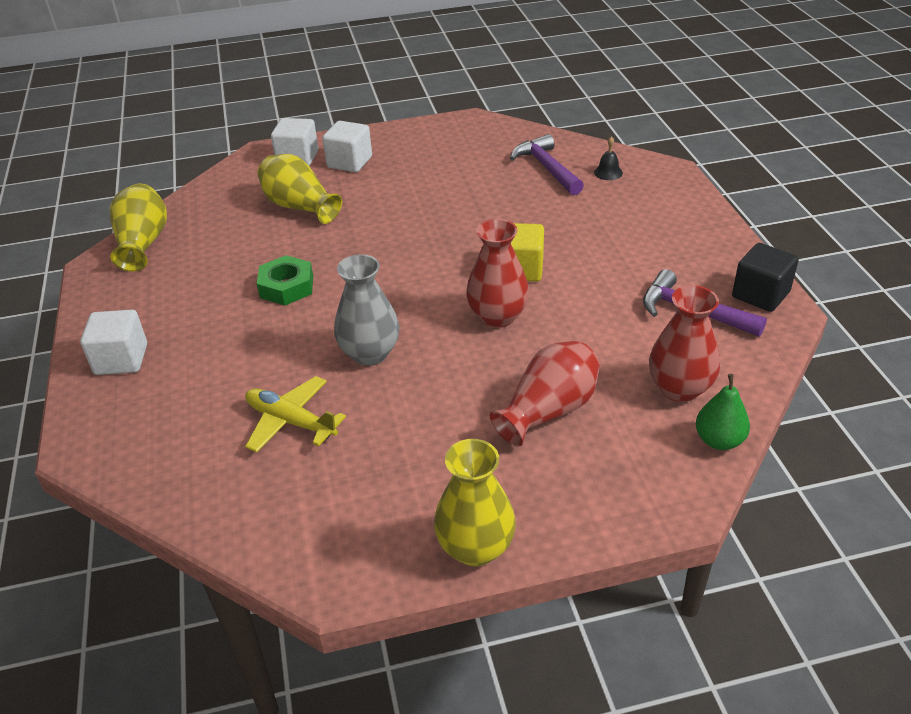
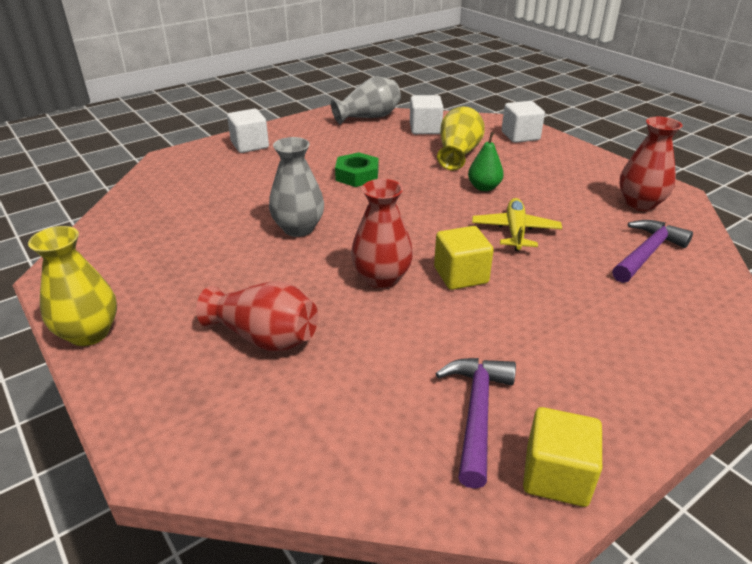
camera: 65 degrees right, 5 degrees down
yellow vase [110,184,167,272] -> grey vase [331,76,401,124]
yellow plane [245,376,346,453] -> yellow plane moved to [472,198,562,251]
white cube [322,121,372,172] -> white cube moved to [410,95,443,134]
black bell [594,136,623,180] -> none
red vase [649,285,720,402] -> red vase moved to [619,117,682,211]
green pear [696,374,750,450] -> green pear moved to [468,132,504,191]
black cube [732,243,799,312] -> yellow cube [523,407,602,507]

